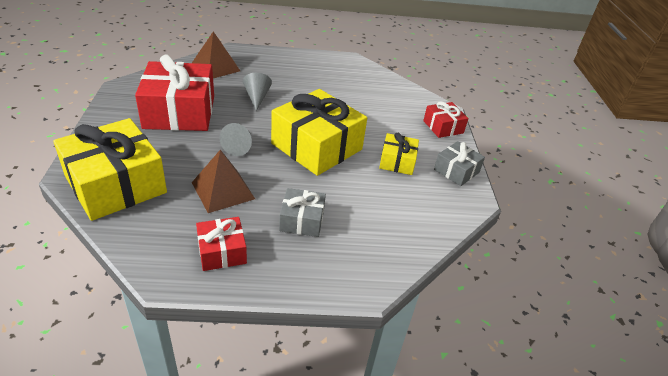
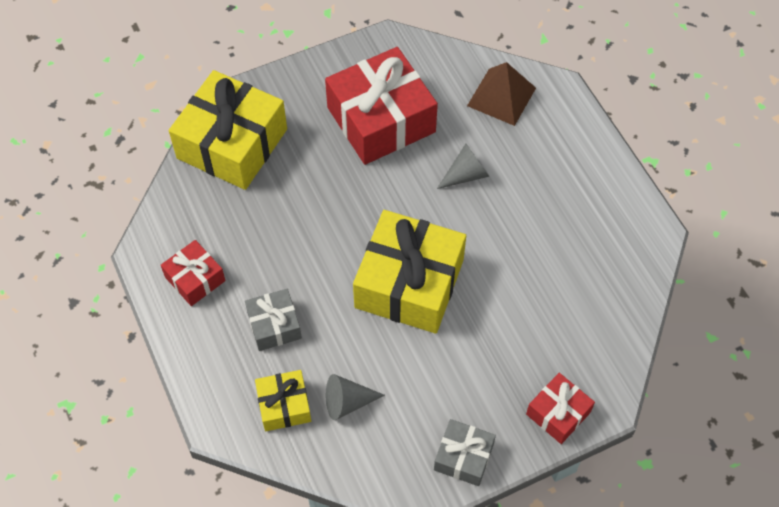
camera: 70 degrees right, 20 degrees up
brown pyramid [192,150,255,213] -> none
grey cone [219,123,252,156] -> grey cone moved to [326,374,385,420]
yellow gift [379,133,419,175] -> yellow gift moved to [255,370,311,431]

